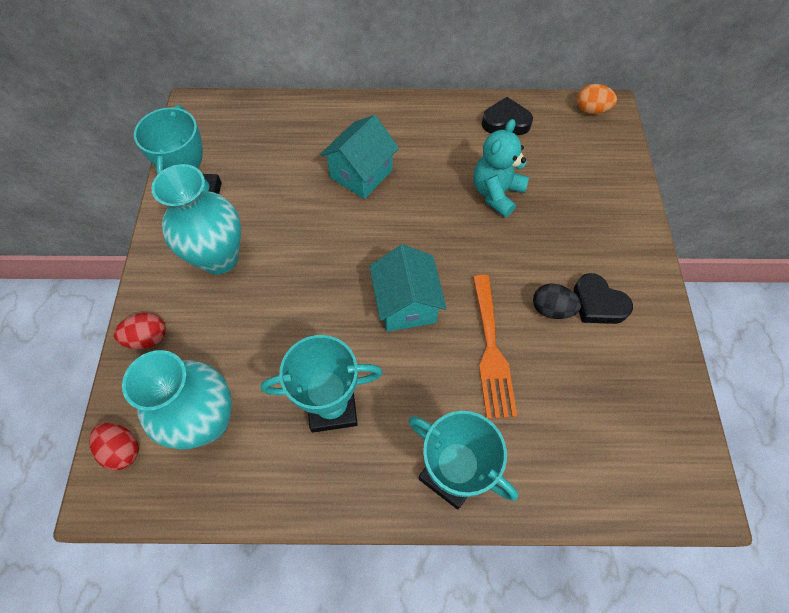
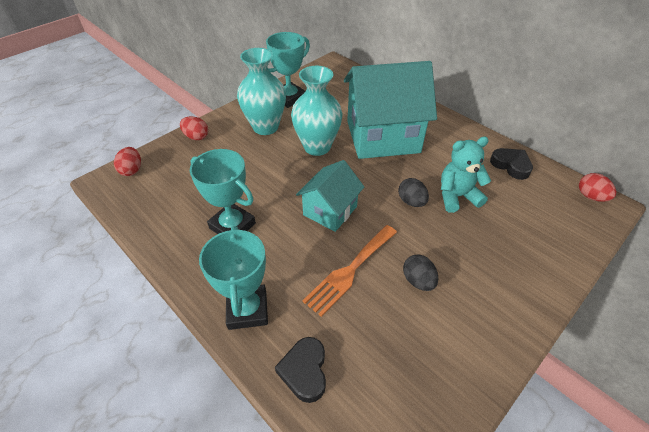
camera: 45 degrees right, 15 degrees down
turquoise vase [122,350,232,450] -> turquoise vase moved to [291,66,343,156]
turquoise house [320,115,399,199] -> turquoise house [344,61,437,159], size x1.82
black heart [574,273,633,324] -> black heart moved to [275,337,326,403]
orange egg [577,84,617,114] -> red egg [579,173,616,202]
none -> black egg [398,178,429,207]

